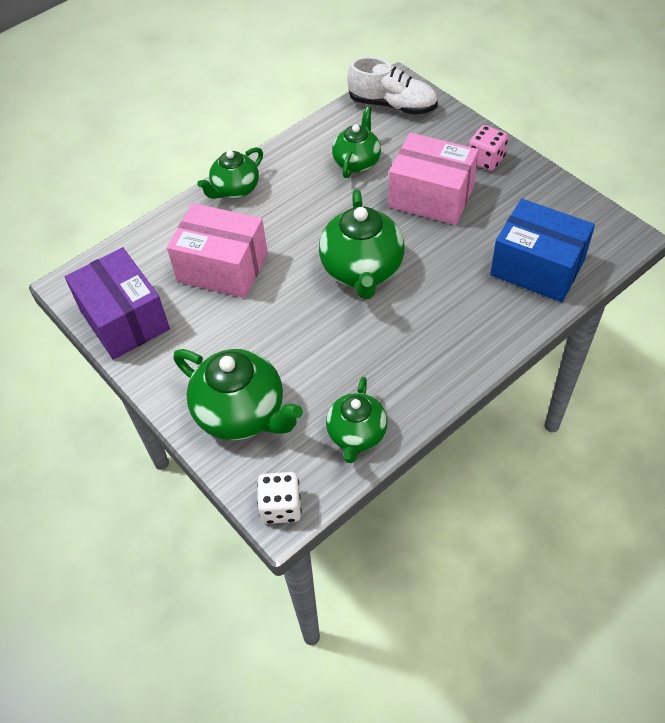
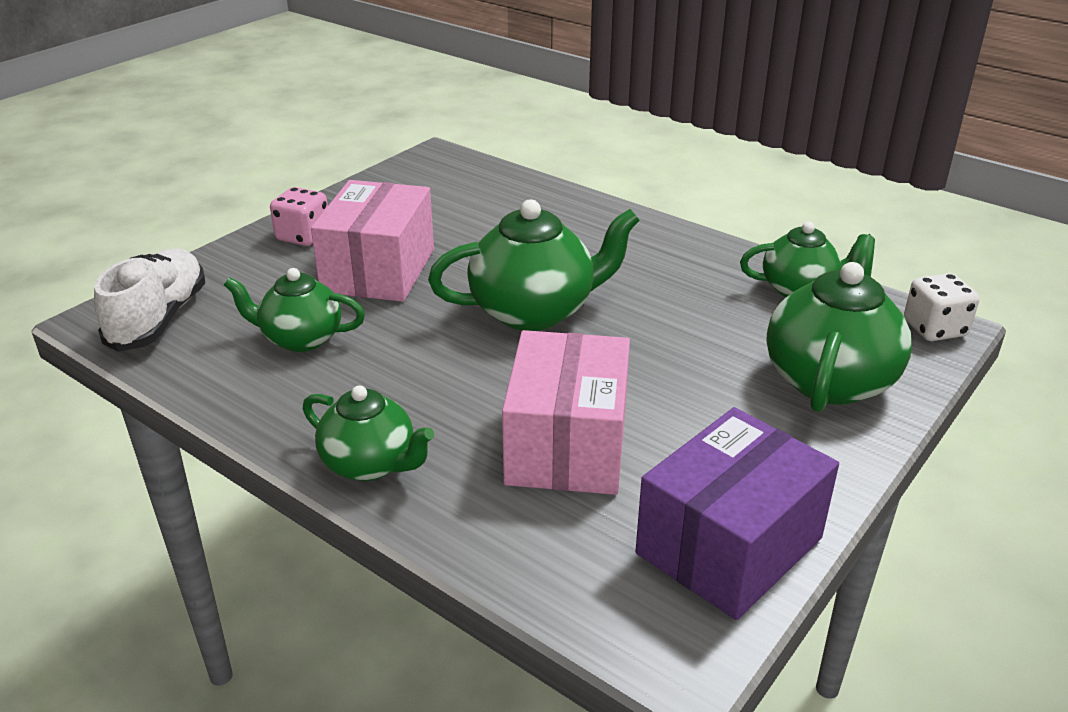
camera: 105 degrees left, 20 degrees down
blue box [490,199,595,302] -> none

